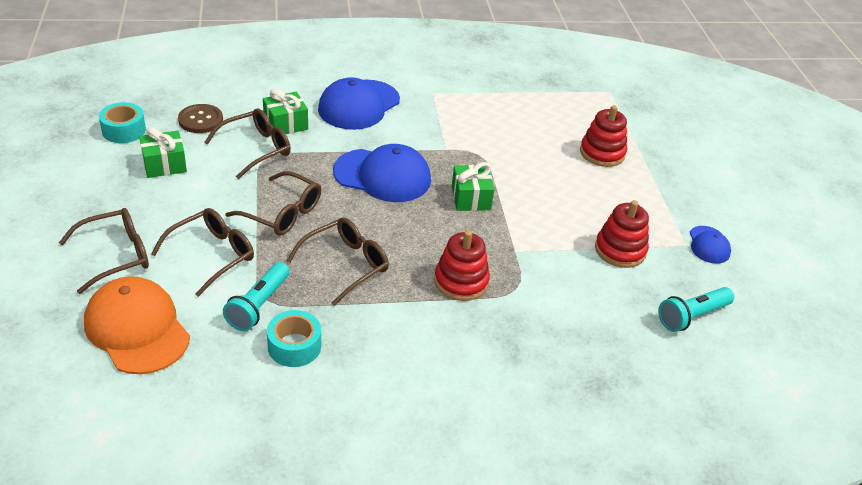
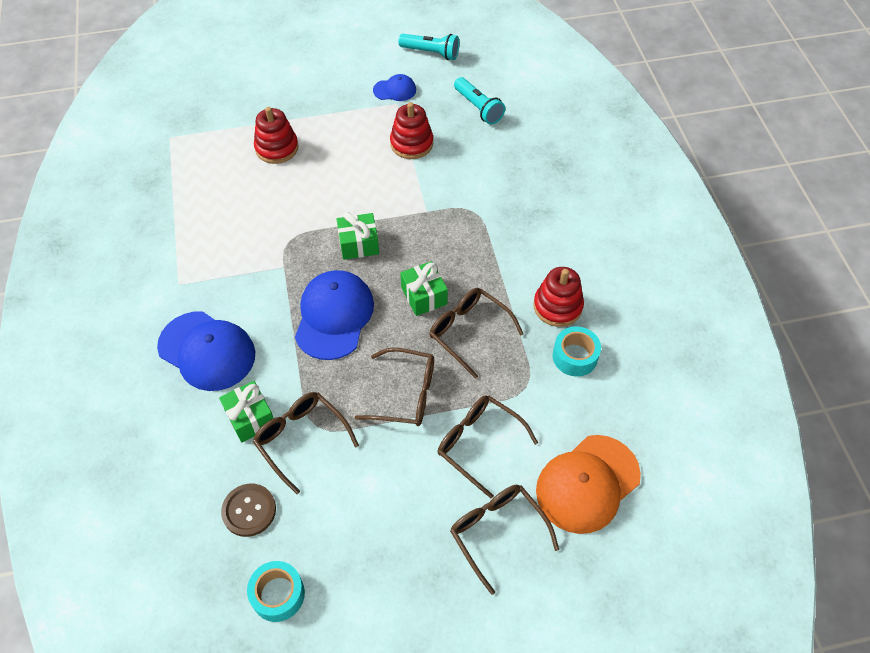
camera: 90 degrees left, 15 degrees up
green gift [139,127,187,178] -> green gift moved to [400,261,448,316]
turquoise flashlight [223,262,289,331] -> turquoise flashlight moved to [398,34,459,60]
brown glasses [225,171,321,235] -> brown glasses turned 75 degrees clockwise [355,347,434,426]
red stacking toy [434,230,490,301] -> red stacking toy moved to [533,267,584,327]

